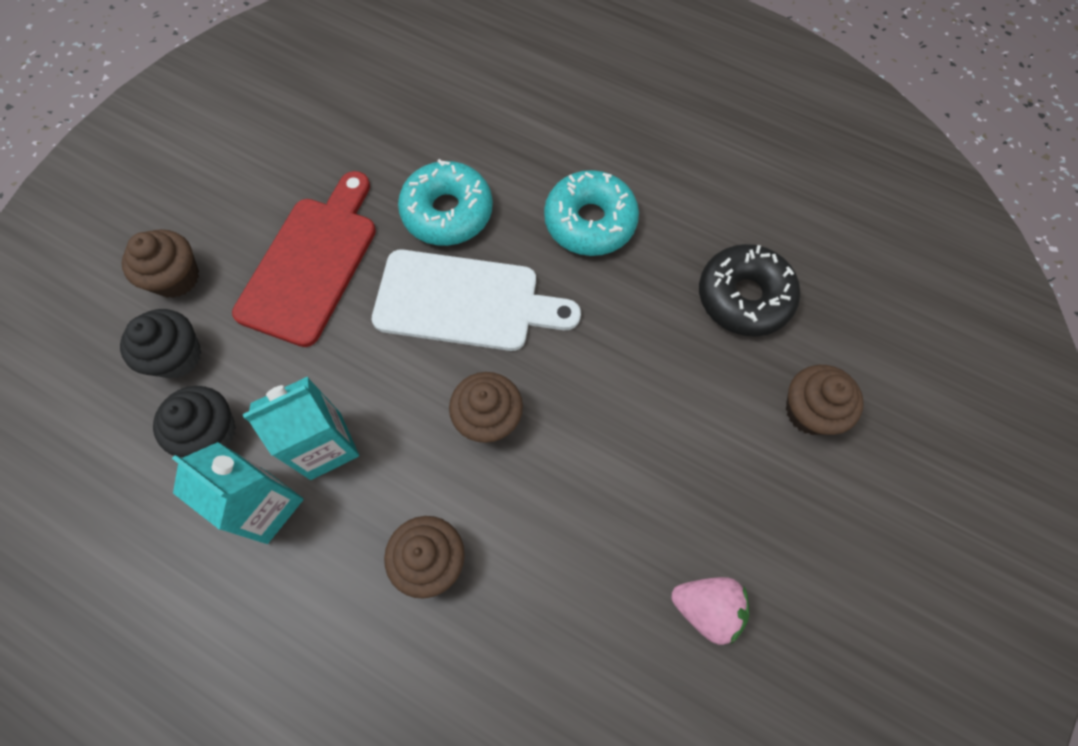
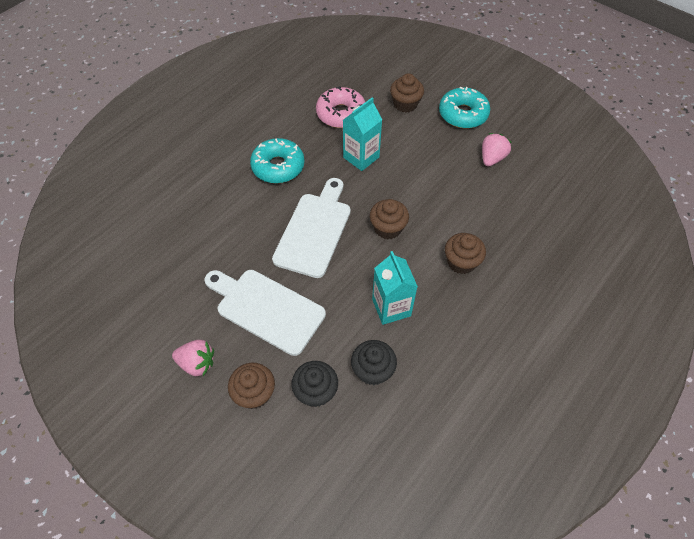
camera: 80 degrees left, 10 degrees down
turquoise carton [172,442,304,544] -> turquoise carton moved to [343,97,382,171]
red cutting board [232,171,376,347] -> white cutting board [204,270,326,356]
turquoise donut [398,159,493,246] -> turquoise donut moved to [439,87,490,128]
black donut [699,244,800,336] -> pink donut [316,86,365,128]
none -> pink strawberry [172,340,214,376]

